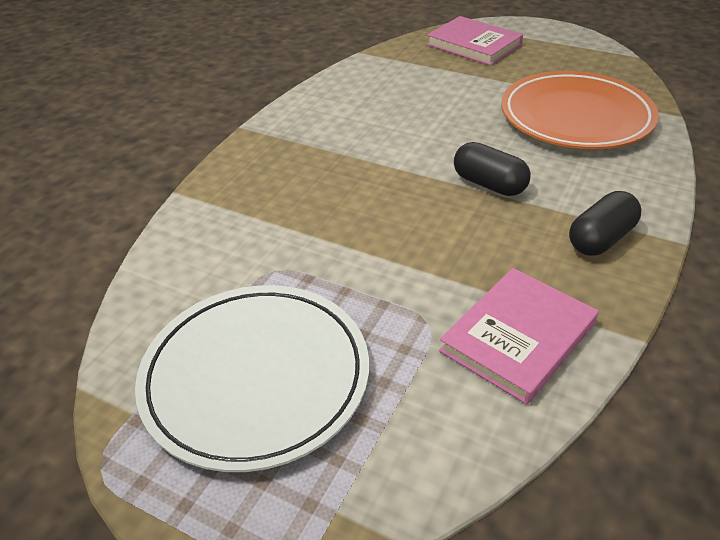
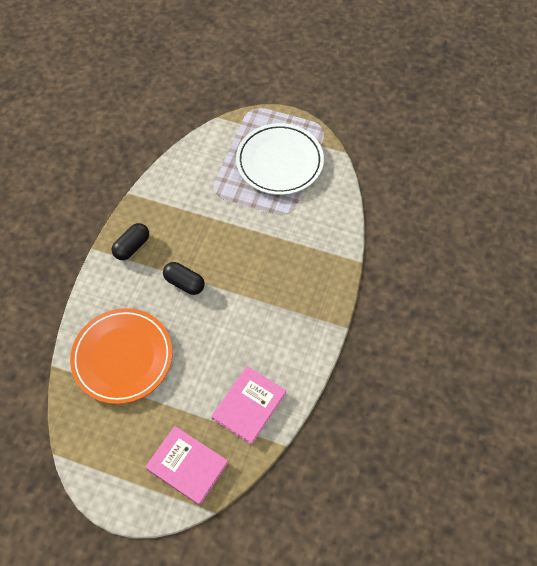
camera: 170 degrees right, 20 degrees up
pink book [439,268,599,404] -> pink book moved to [211,366,286,445]

